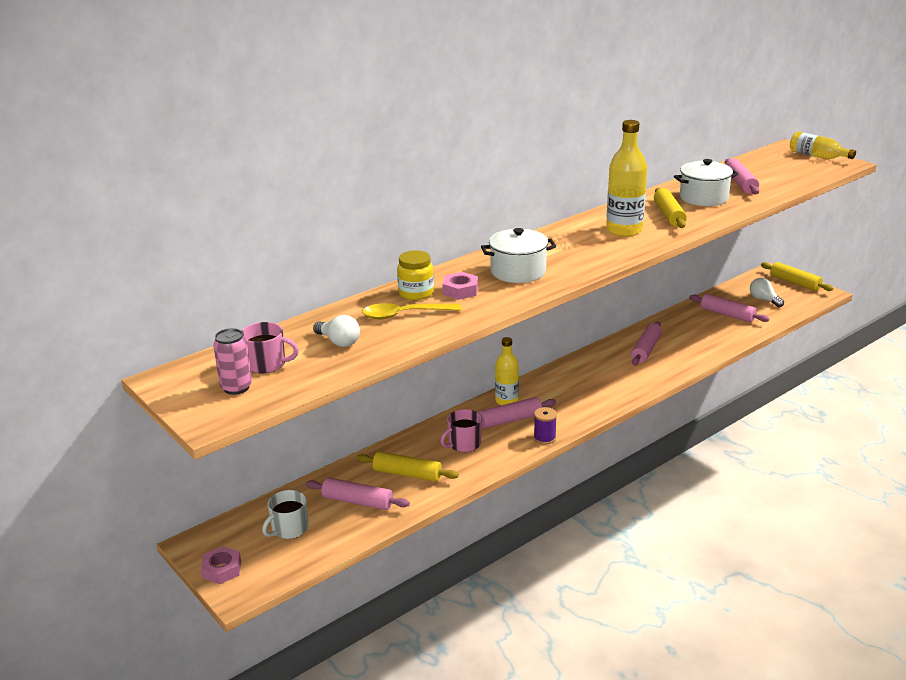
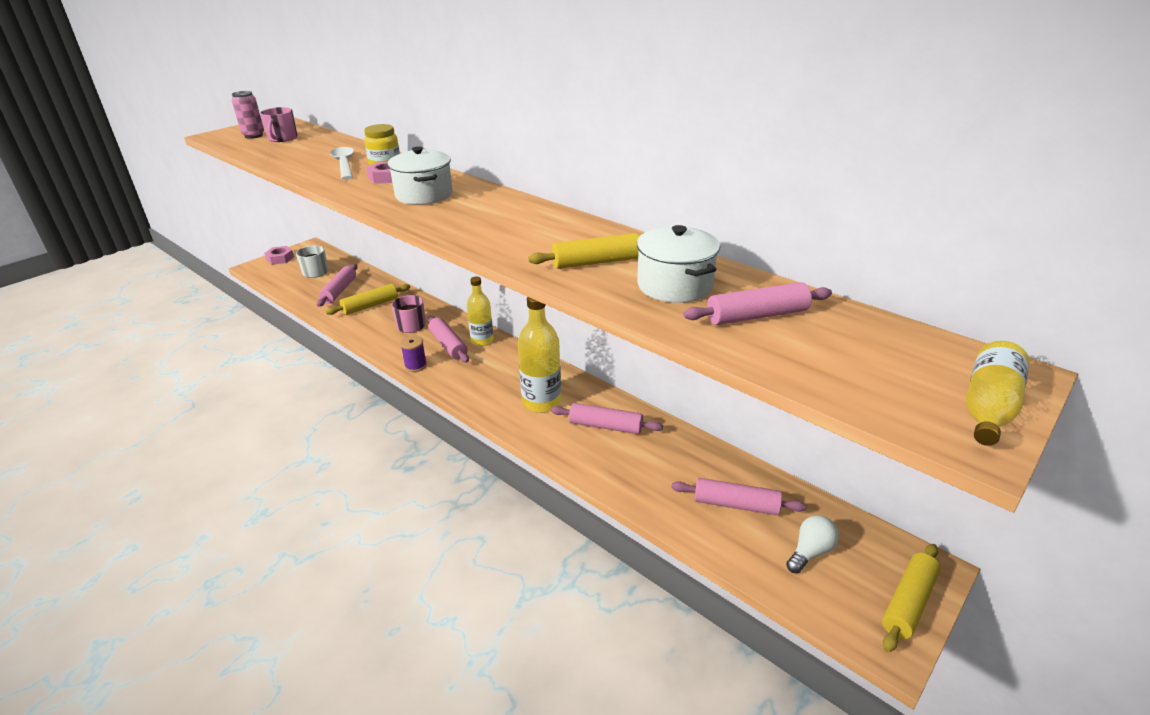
camera: 80 degrees right, 5 degrees up
white light bulb [313,315,360,347] -> none
yellow rolling pin [357,451,459,482] -> yellow rolling pin turned 45 degrees clockwise [326,284,410,315]
yellow spoon [362,303,461,319] -> white spoon [330,147,354,180]
yellow bottle [606,120,647,237] -> yellow bottle moved to [518,297,561,413]
pink rolling pin [689,294,769,323] -> pink rolling pin turned 75 degrees clockwise [671,478,807,515]

